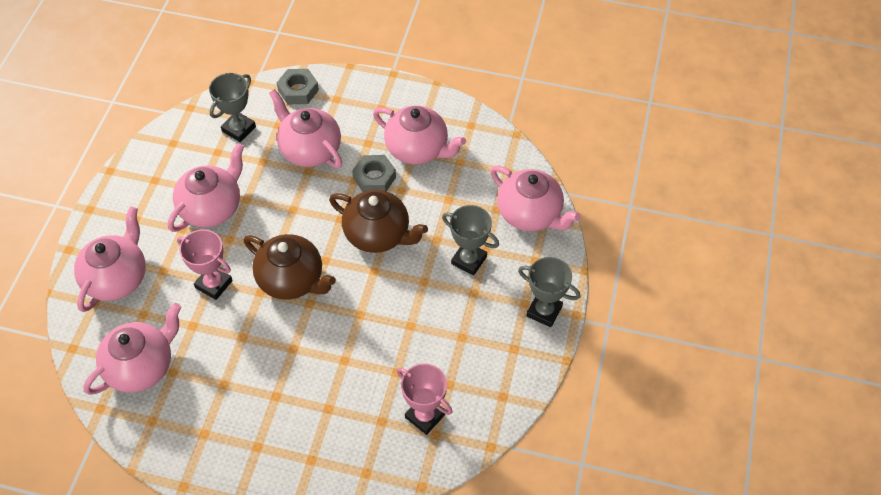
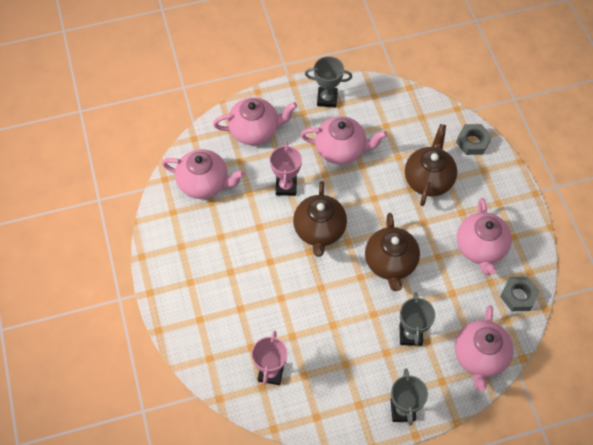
camera: 60 degrees right, 5 degrees up
grey trophy [209,73,256,142] -> grey trophy moved to [305,56,352,108]
pink teapot [269,89,342,168] -> brown teapot [405,124,457,206]
grey nut [352,155,396,192] -> grey nut moved to [500,277,540,311]

